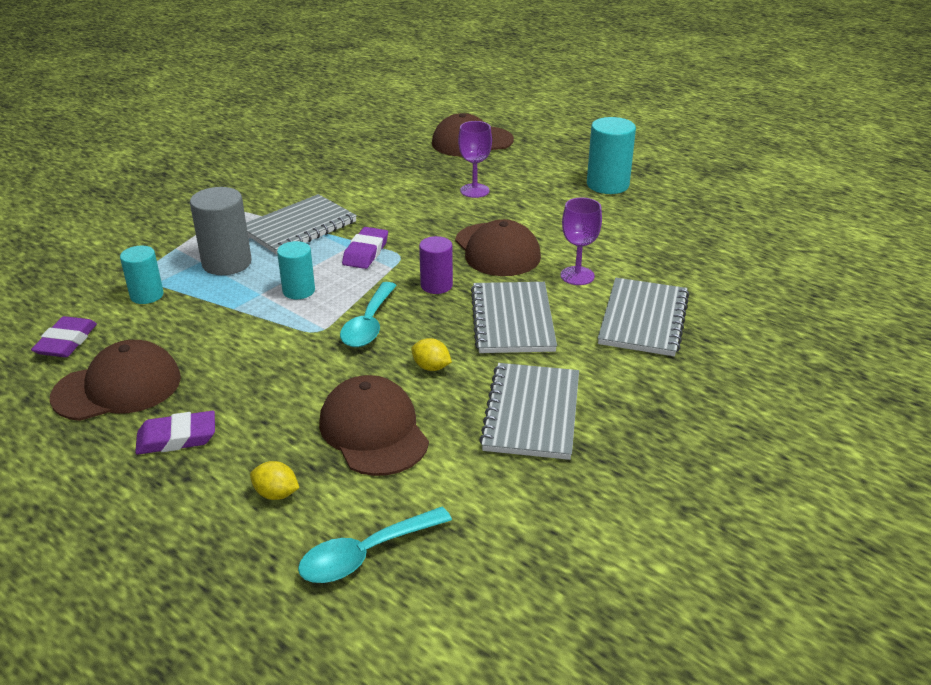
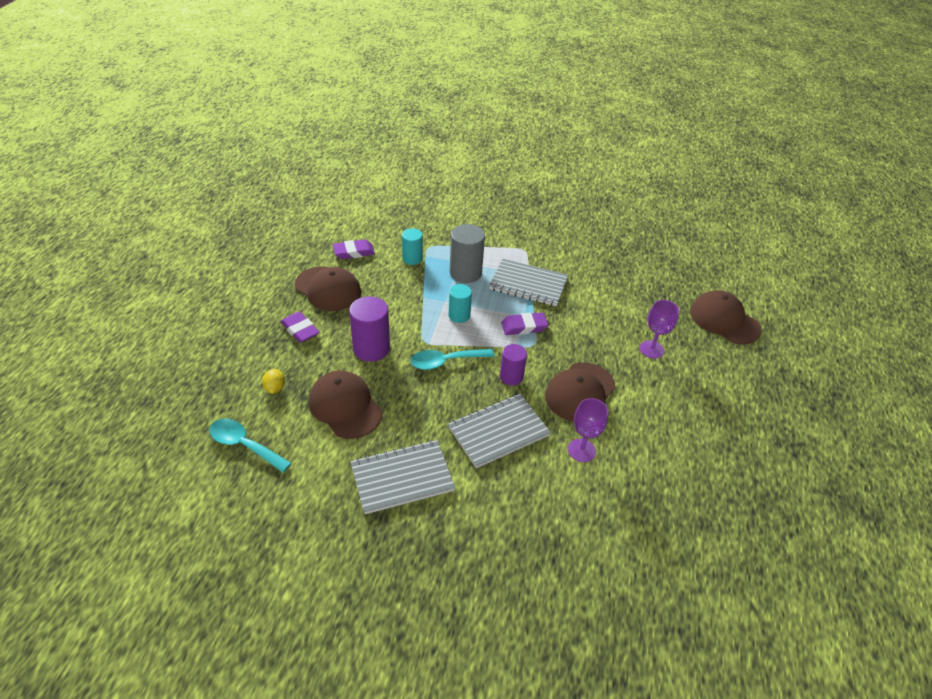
camera: 60 degrees right, 10 degrees up
brown cap [319,375,429,476] -> brown cap turned 75 degrees counterclockwise [309,371,382,439]
yellow lemon [411,338,452,371] -> none
turquoise cylinder [587,117,636,194] -> none
grey notebook [598,278,689,356] -> none
none -> purple cylinder [349,296,390,362]

